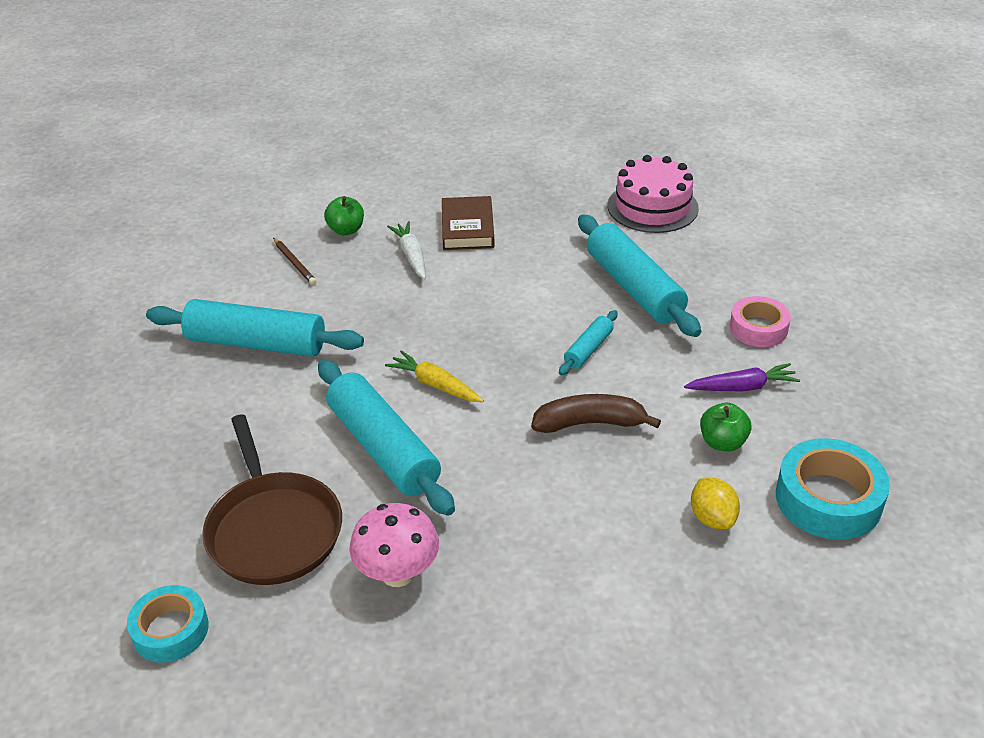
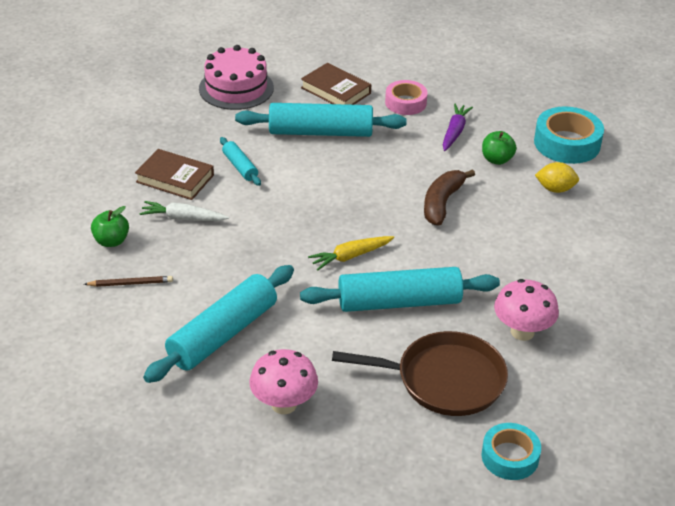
camera: 65 degrees left, 0 degrees up
turquoise rolling pin [559,310,618,375] -> turquoise rolling pin moved to [220,137,261,186]
none -> pink mushroom [249,349,318,414]
none -> brown book [301,63,371,105]

